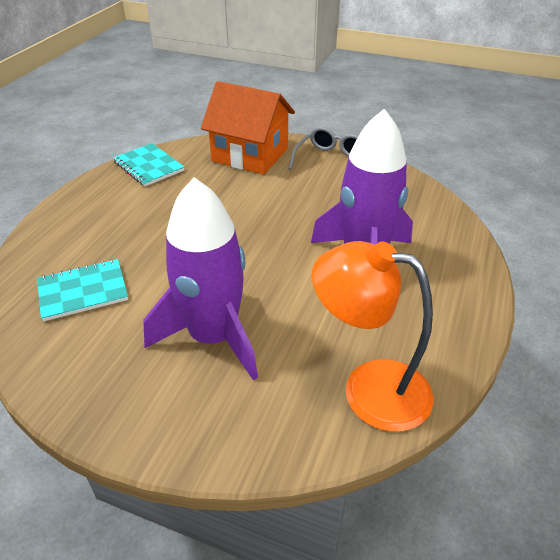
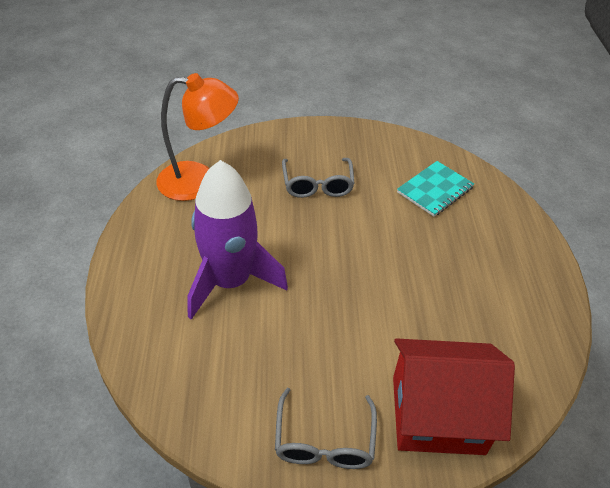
camera: 155 degrees right, 5 degrees up
turquoise notebook [113,143,184,186] -> none
purple rocket [144,177,258,381] -> grey glasses [282,158,355,198]
orange house [201,81,295,174] -> red house [393,338,515,455]

